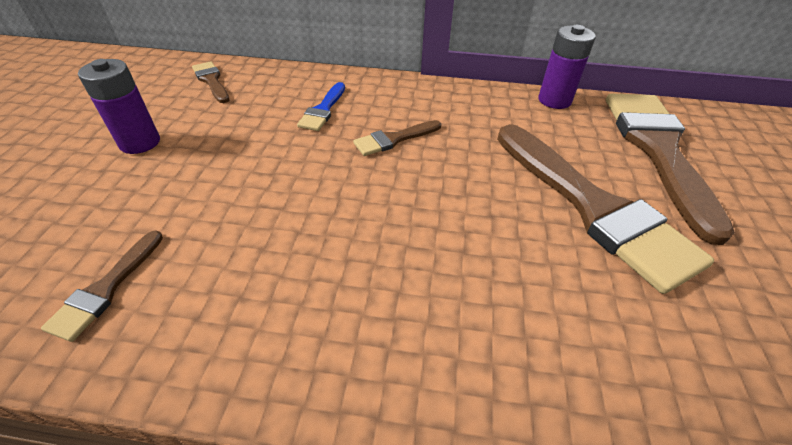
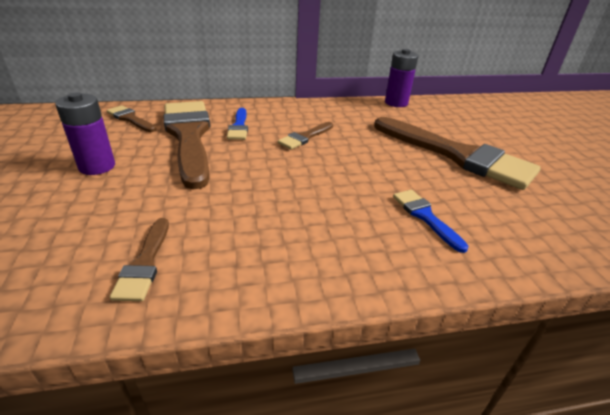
camera: 20 degrees left, 10 degrees down
brown brush [606,93,735,245] -> brown brush moved to [164,101,210,190]
none -> blue brush [393,190,468,253]

